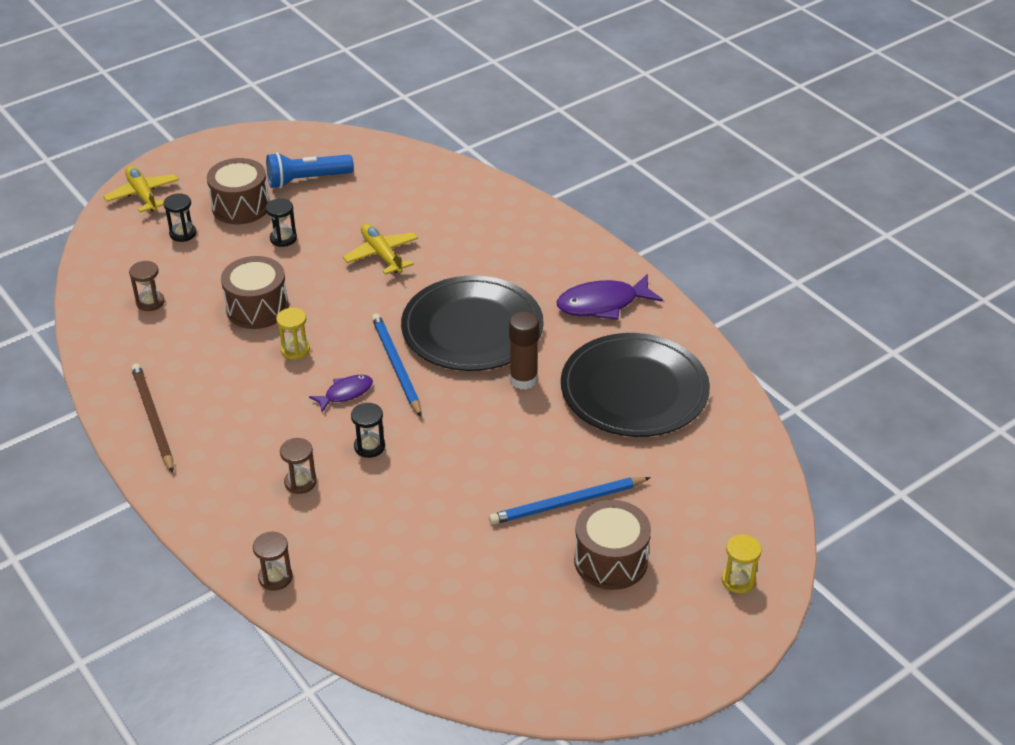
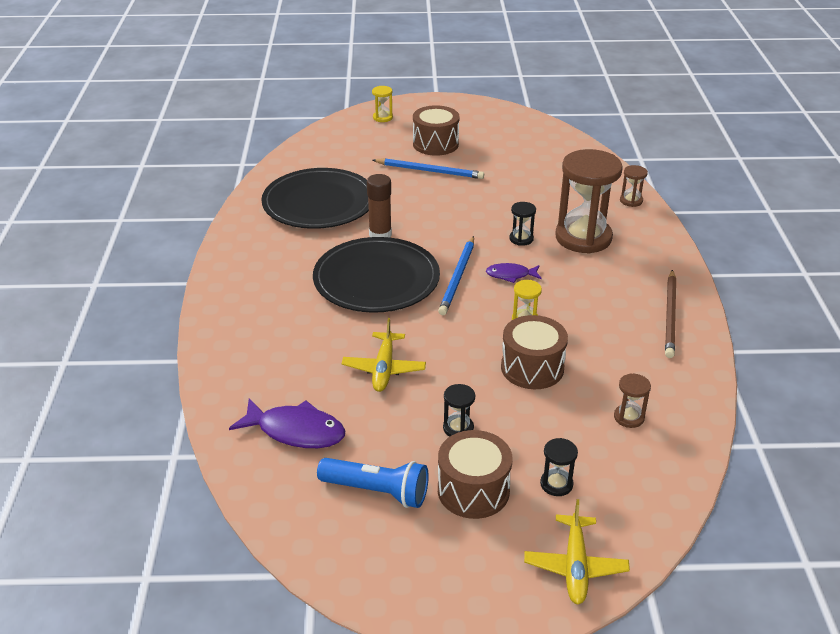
camera: 145 degrees left, 5 degrees down
brown hourglass [280,438,317,494] -> brown hourglass [555,149,623,254], size x2.33
purple fish [557,274,663,320] -> purple fish moved to [229,398,346,448]

